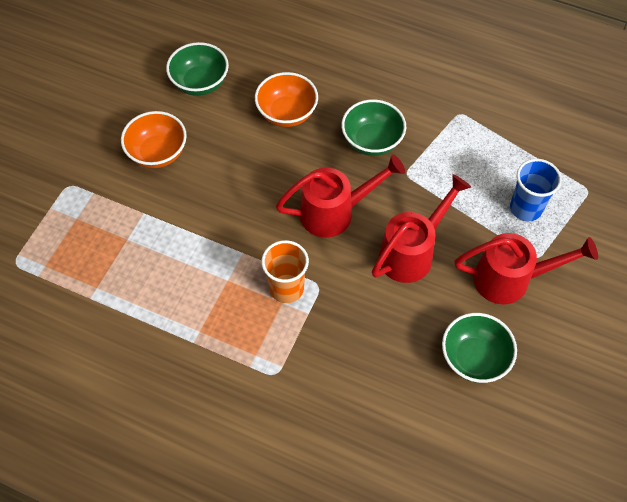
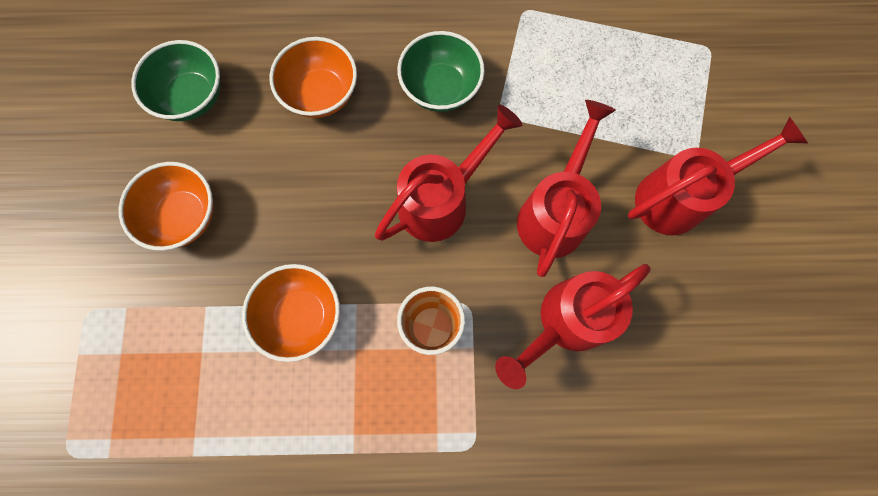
camera: 25 degrees left, 15 degrees up
green bowl [442,313,517,383] -> none
blue cup [510,159,562,221] -> none
none -> orange bowl [242,264,340,362]
none -> red watering can [495,264,650,389]

